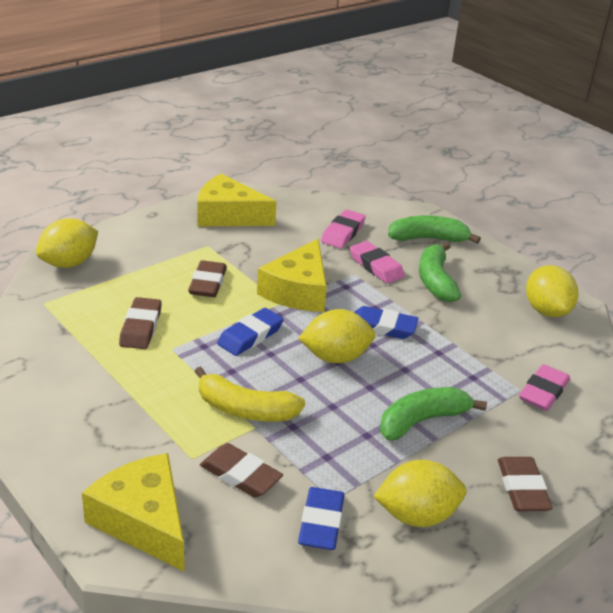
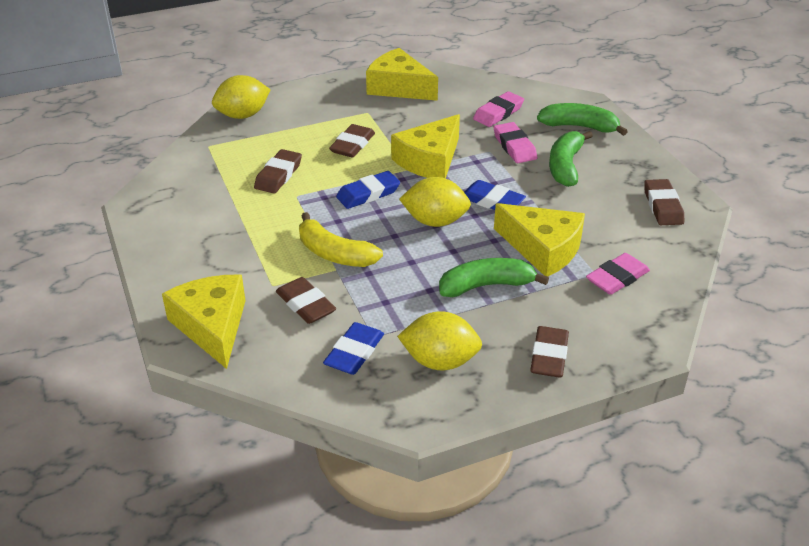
camera: 20 degrees right, 5 degrees up
yellow lemon [526,265,578,317] -> brown eraser [644,179,684,225]
none -> yellow cheese [494,203,585,276]

